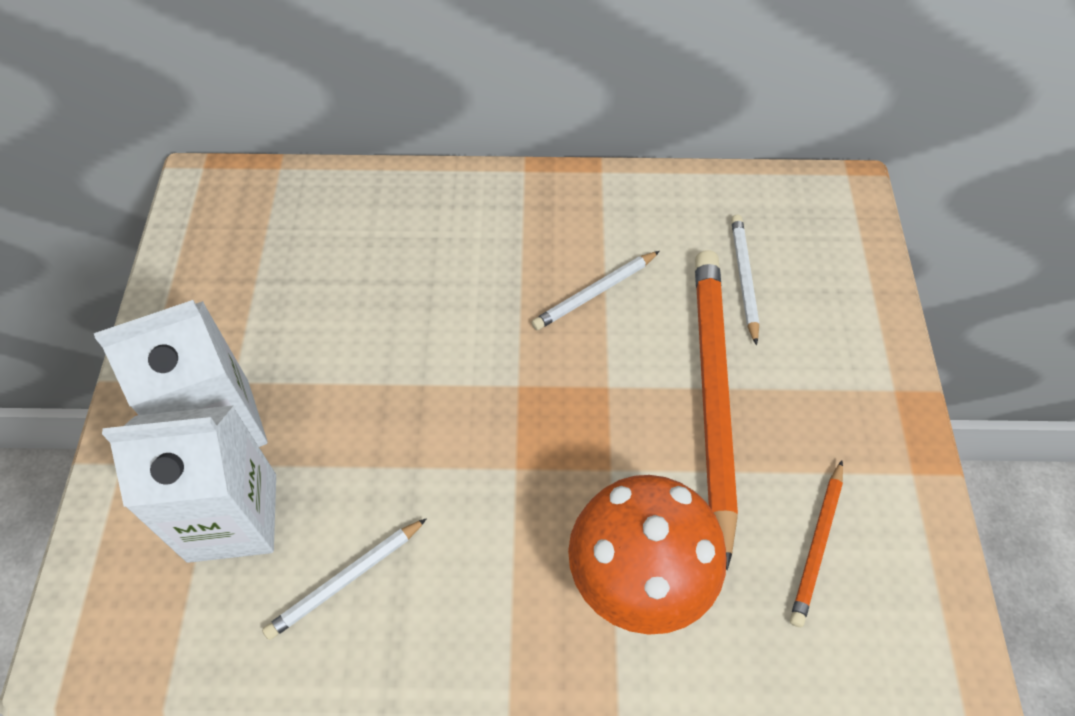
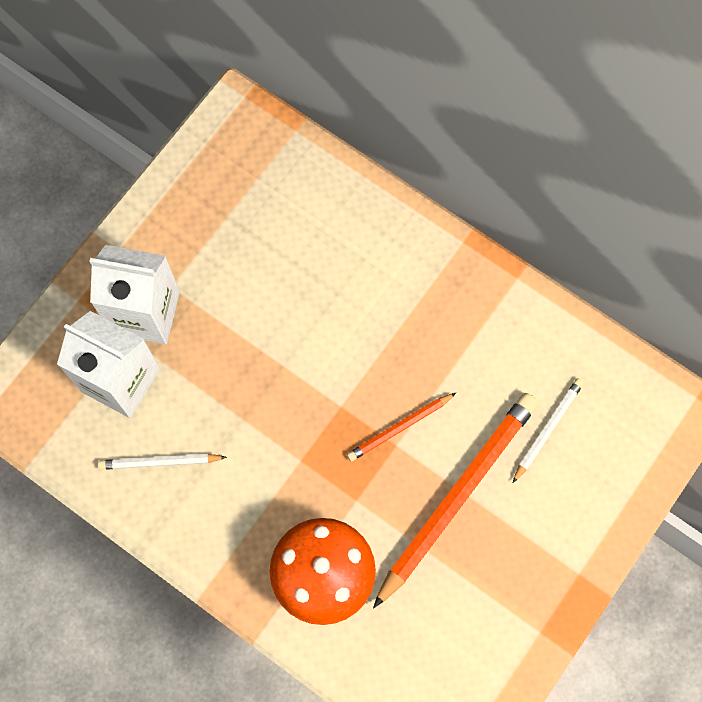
camera: 35 degrees right, 15 degrees up
white pencil [531,251,660,330] -> none
orange pencil [790,460,843,627] -> orange pencil moved to [347,393,456,461]

